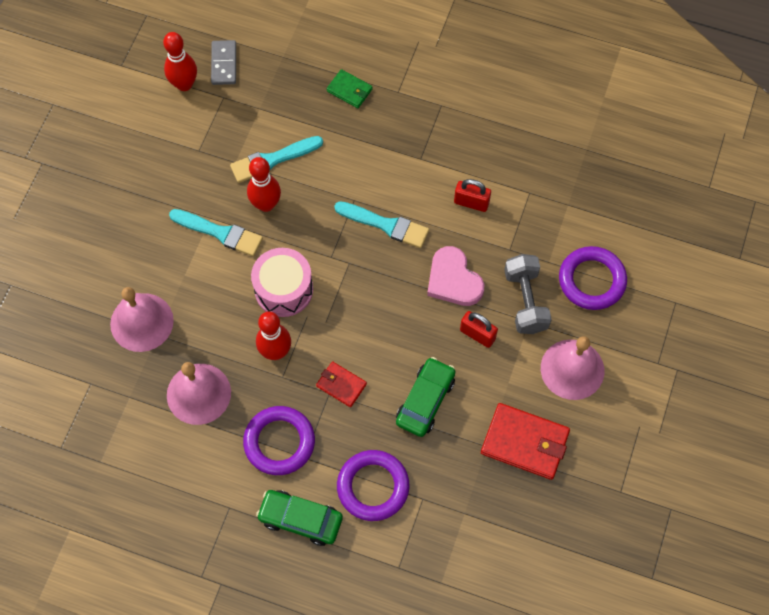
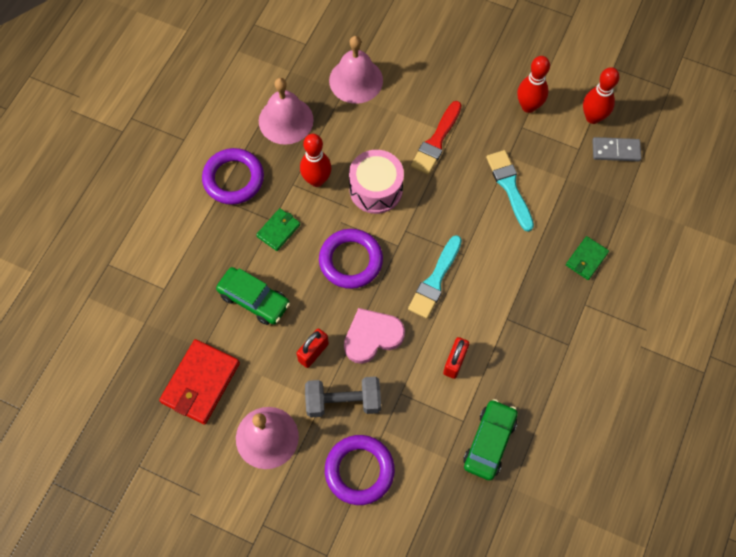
camera: 95 degrees right, 0 degrees up
turquoise brush [169,209,263,256] -> red brush [411,101,462,175]
red bowling pin [247,157,281,212] -> red bowling pin moved to [517,56,550,113]
green car [256,490,343,546] -> green car moved to [463,399,518,480]
red wallet [316,361,367,407] -> green wallet [256,208,300,251]
purple ring [337,450,409,521] -> purple ring moved to [319,229,383,289]

